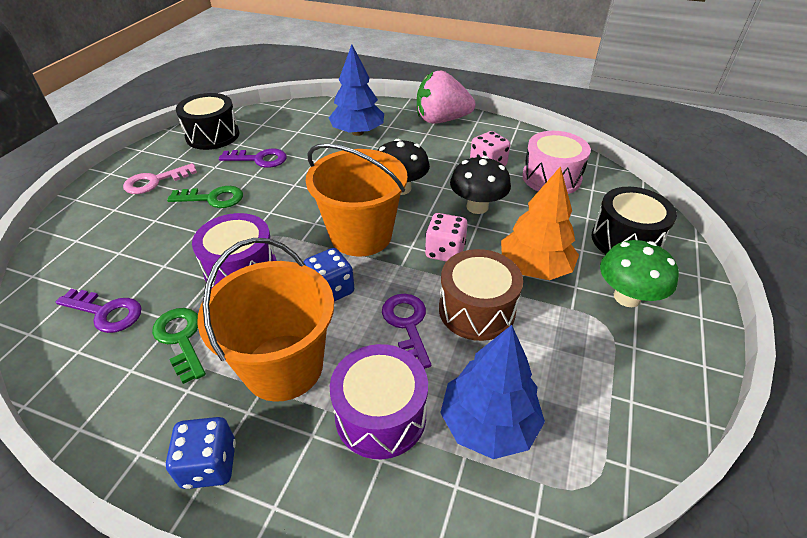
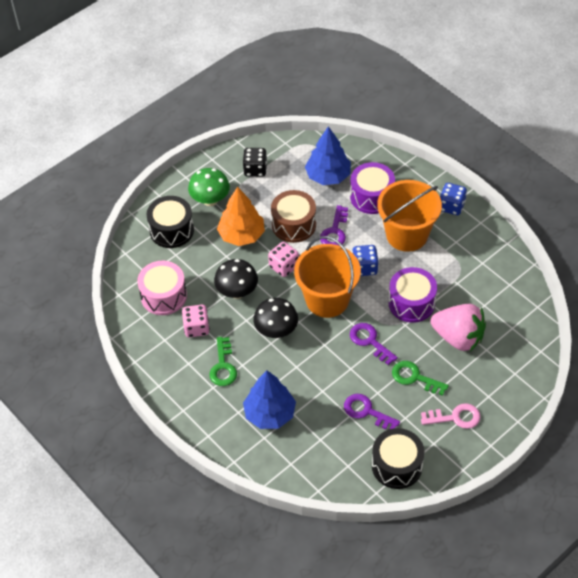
camera: 150 degrees left, 10 degrees up
purple key [56,289,142,333] -> purple key moved to [350,323,398,365]
green key [152,308,206,384] -> green key moved to [209,337,237,386]
pink strawberry [417,71,475,124] -> pink strawberry moved to [430,304,486,351]
none -> black dice [243,148,267,177]

